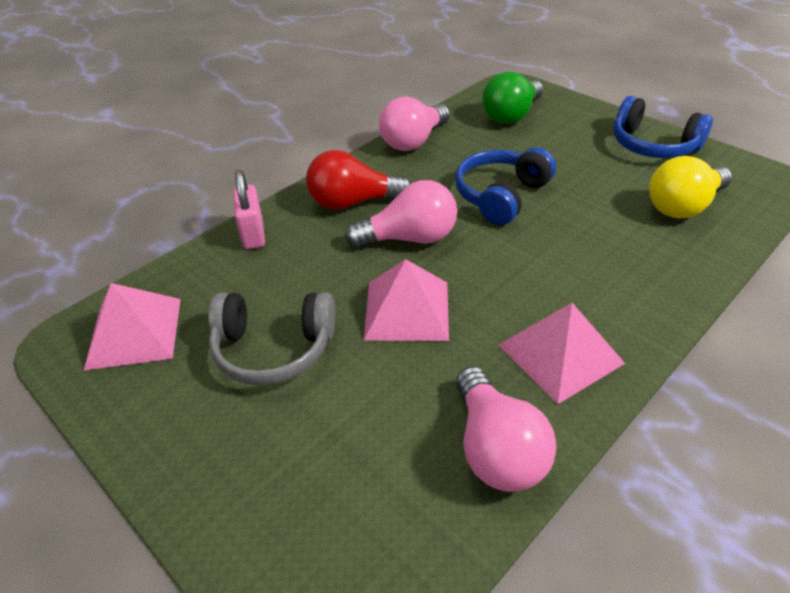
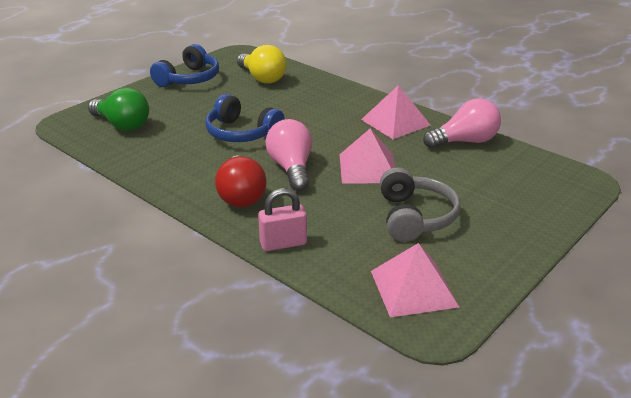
camera: 95 degrees left, 10 degrees down
pink light bulb [379,97,450,151] -> none

